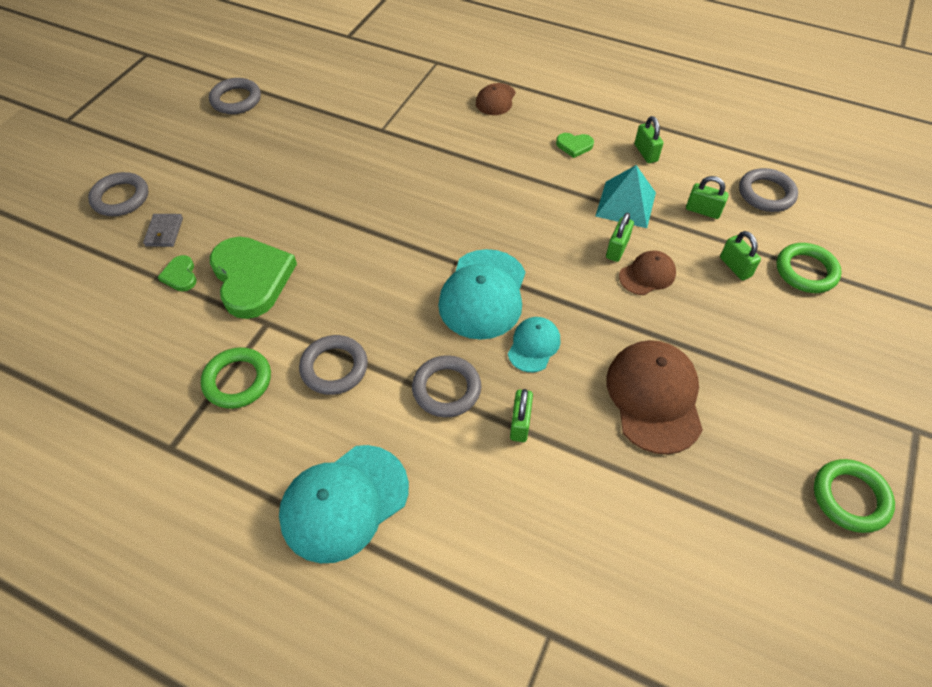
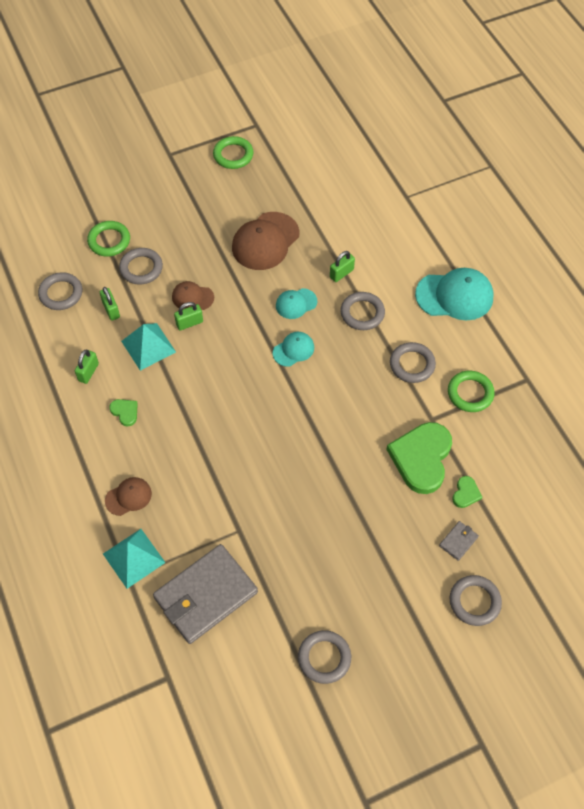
camera: 140 degrees left, 5 degrees up
turquoise cap [438,249,525,340] -> turquoise cap [273,332,314,367], size x0.55
green padlock [720,231,761,280] -> grey ring [119,248,163,285]
none -> turquoise pyramid [103,529,166,589]
none -> grey wallet [153,544,258,644]

